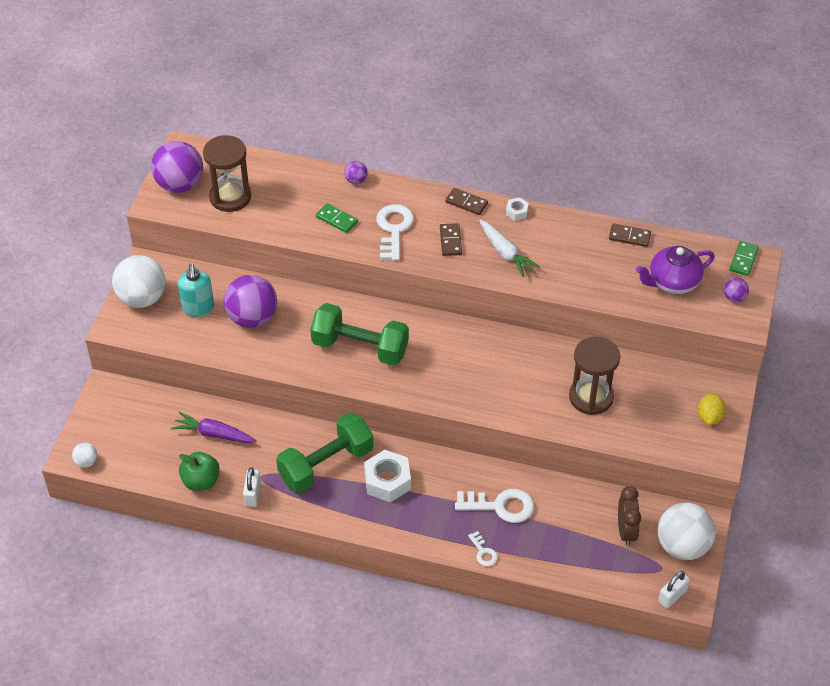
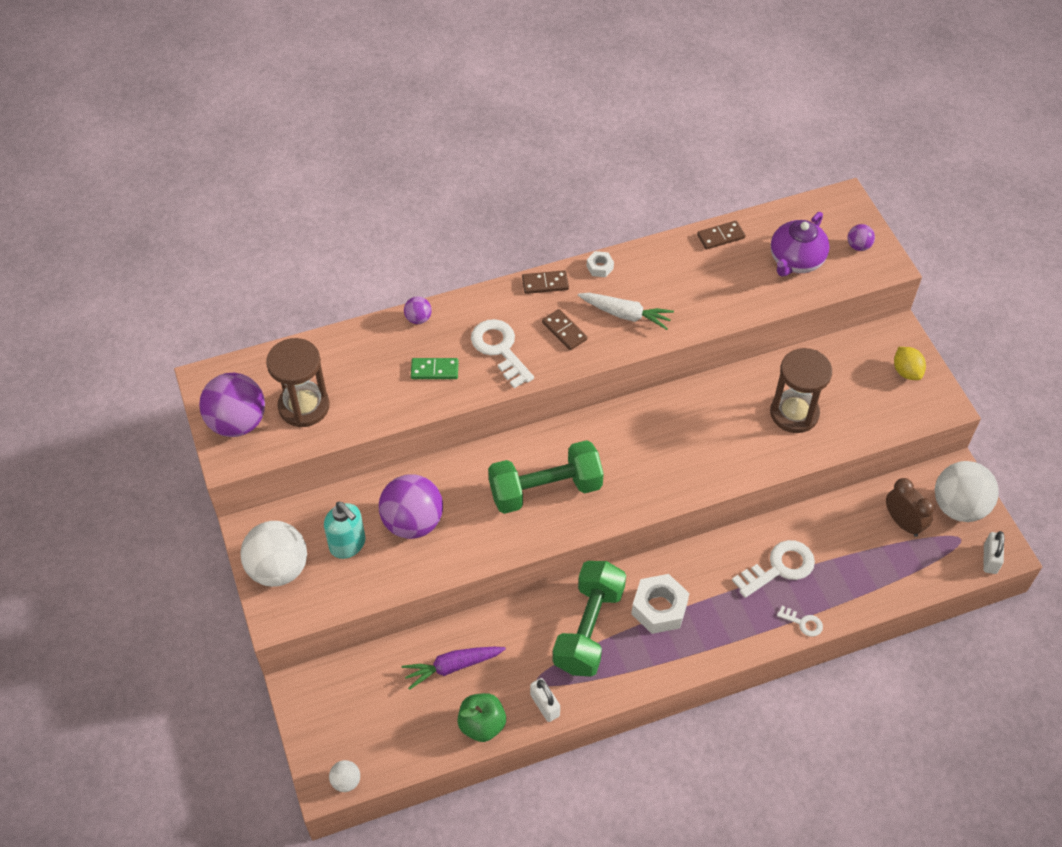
camera: 35 degrees left, 5 degrees up
green domino [729,241,759,276] -> none

